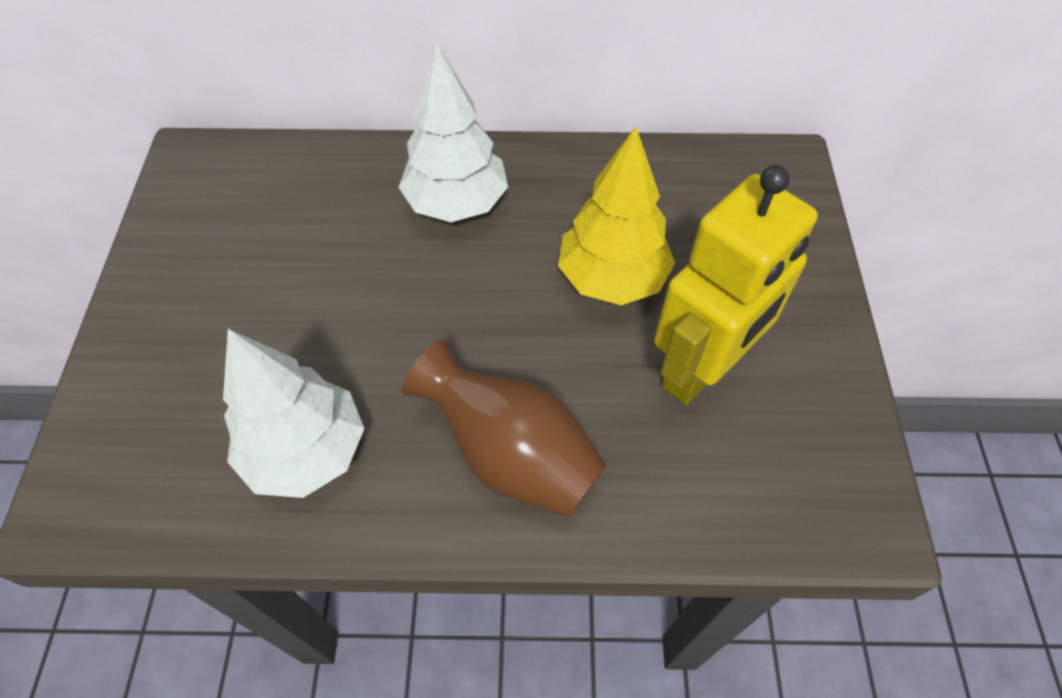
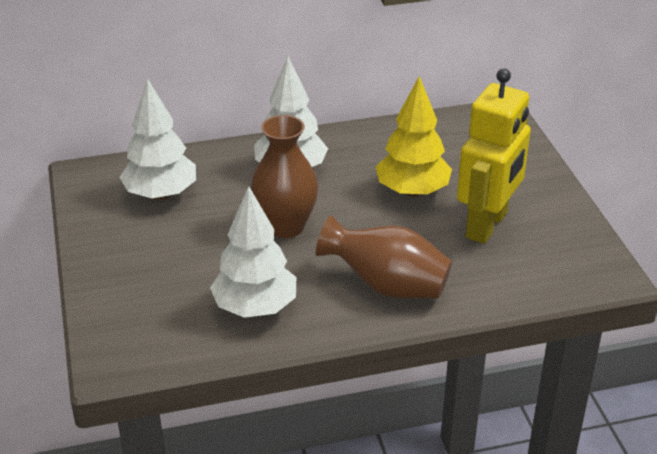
camera: 15 degrees left, 20 degrees down
none -> white tree [119,79,196,200]
none -> brown vase [251,115,318,238]

